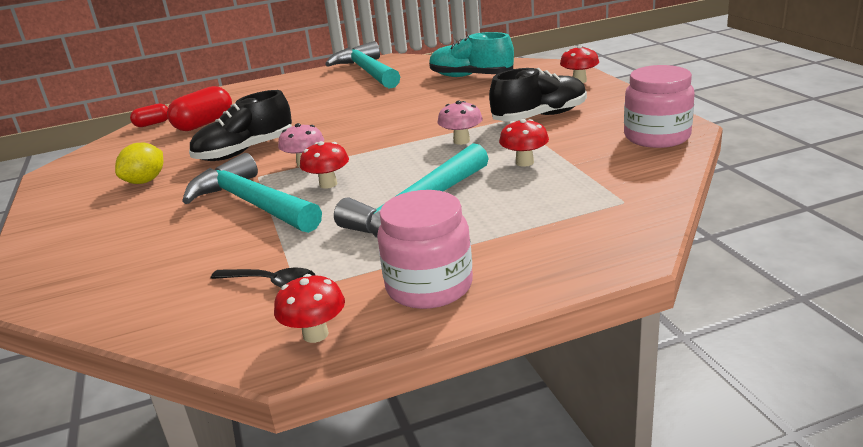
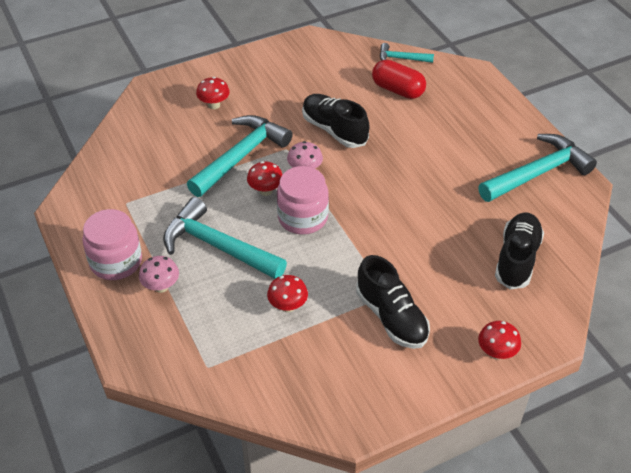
camera: 80 degrees right, 20 degrees up
yellow lemon [115,143,163,184] -> none
red capsule [130,103,168,127] -> turquoise hammer [380,43,434,63]
black spoon [211,268,315,287] -> none
red mushroom [274,274,345,343] -> red mushroom moved to [196,77,230,109]
turquoise shoe [429,32,514,77] -> black shoe [495,213,544,289]
pink mushroom [438,101,483,145] -> pink mushroom moved to [139,256,179,293]
pink jar [624,65,695,148] -> pink jar moved to [277,166,329,235]

